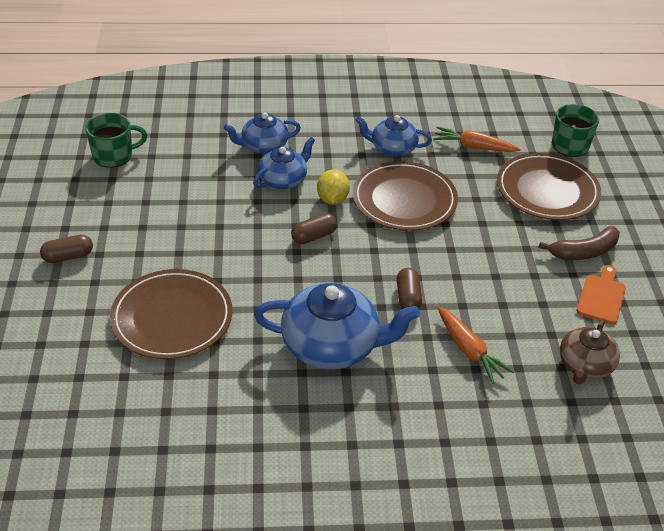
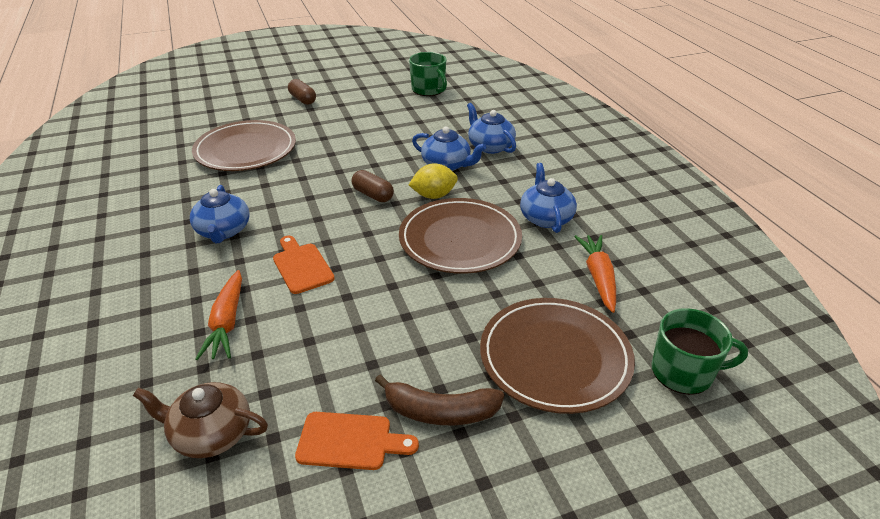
camera: 75 degrees right, 5 degrees down
blue teapot [254,283,420,370] -> blue teapot [190,185,250,244], size x0.60
brown capsule [397,268,422,309] -> orange cutting board [273,236,335,294]
orange carrot [437,306,514,384] -> orange carrot turned 45 degrees counterclockwise [195,270,242,360]
brown banana [538,226,620,260] -> brown banana turned 45 degrees counterclockwise [375,375,504,425]

